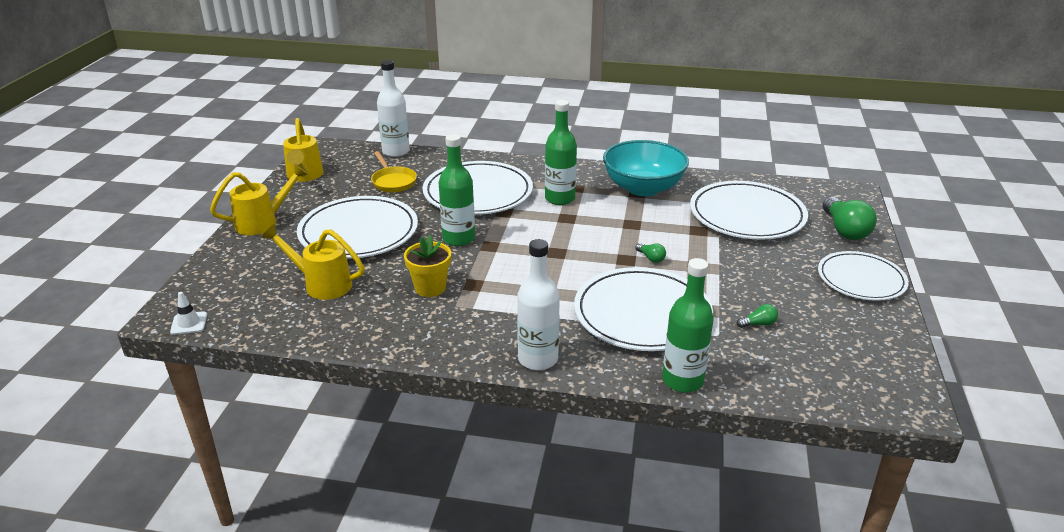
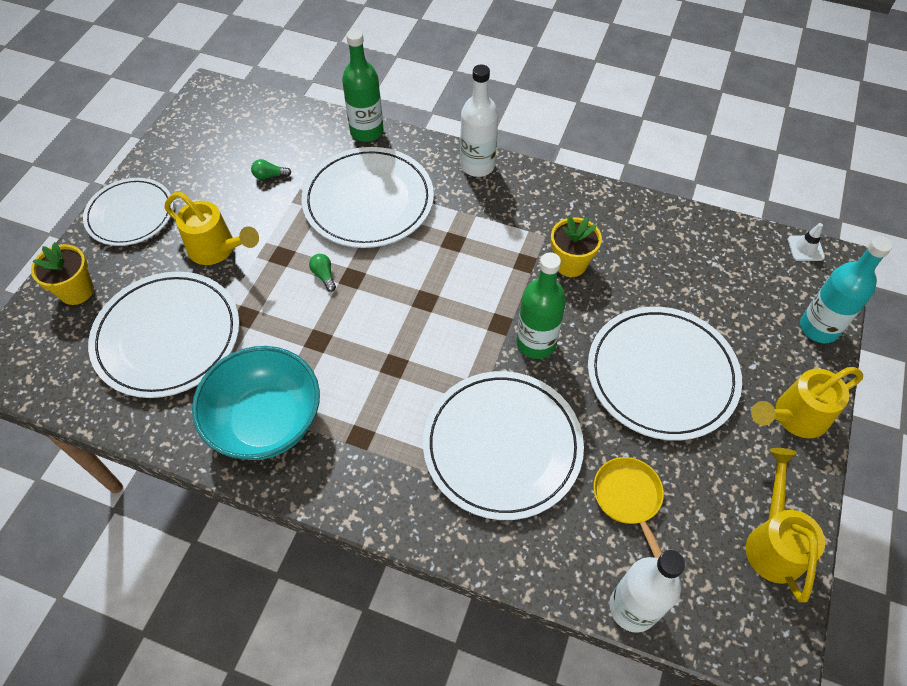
camera: 170 degrees left, 25 degrees up
yellow watering can [261,224,365,300] -> yellow watering can moved to [165,192,259,265]
green bottle [545,100,577,205] -> none
green light bulb [823,197,877,240] -> yellow flower pot [31,242,94,305]
none -> turquoise bottle [800,236,892,343]

